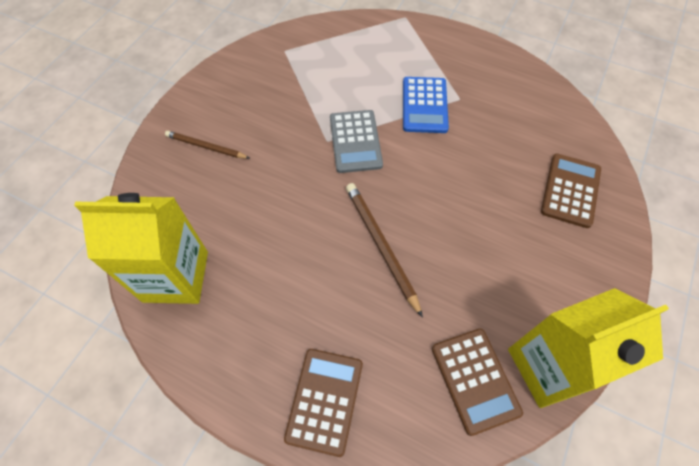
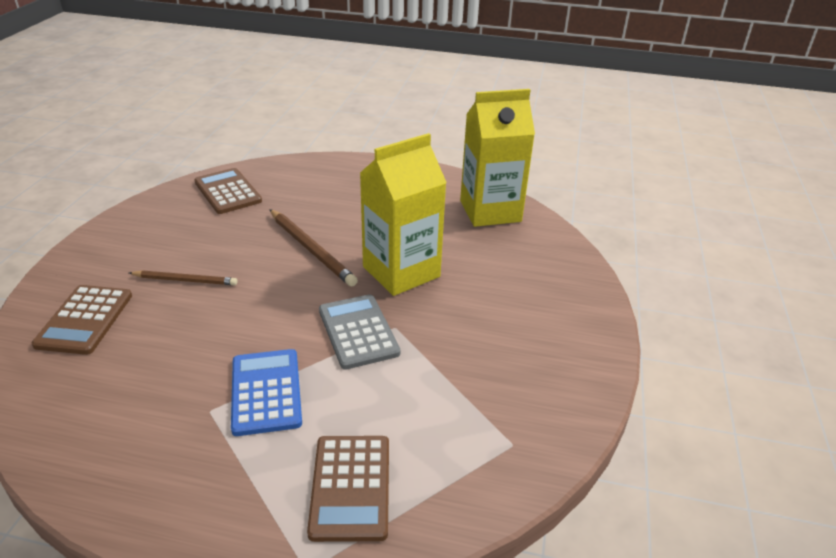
camera: 165 degrees right, 25 degrees down
brown pencil [165,131,249,159] -> brown pencil moved to [129,270,238,285]
brown calculator [284,349,363,457] -> brown calculator moved to [307,436,389,542]
yellow carton [508,288,669,408] -> yellow carton moved to [360,133,447,296]

